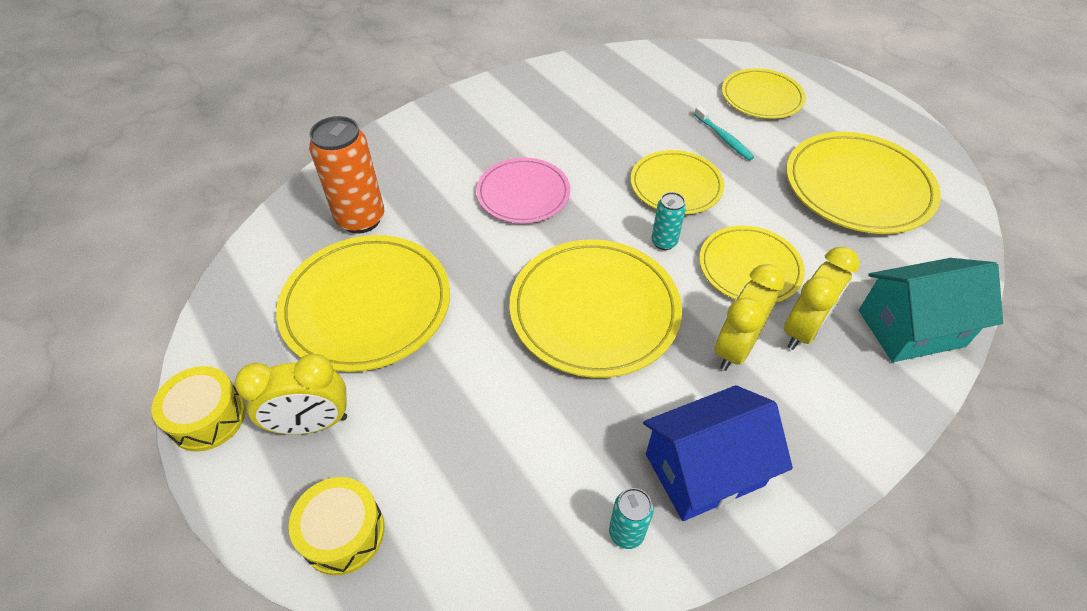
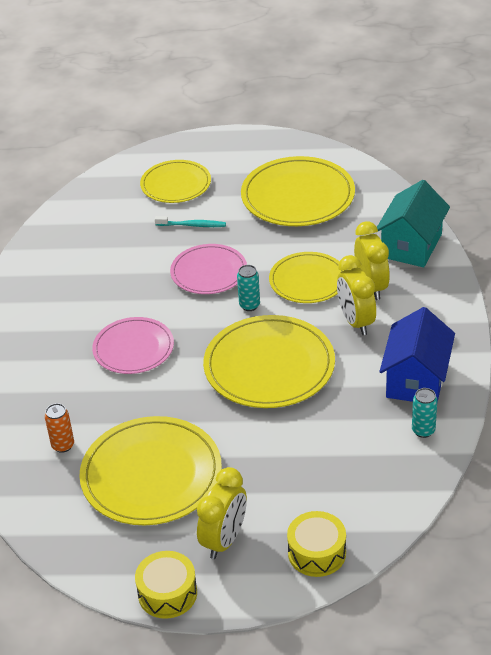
camera: 50 degrees left, 10 degrees down
orange can [309,116,384,234] -> orange can [45,403,74,453], size x0.52
yellow plate [631,150,724,215] -> pink plate [170,244,247,294]

